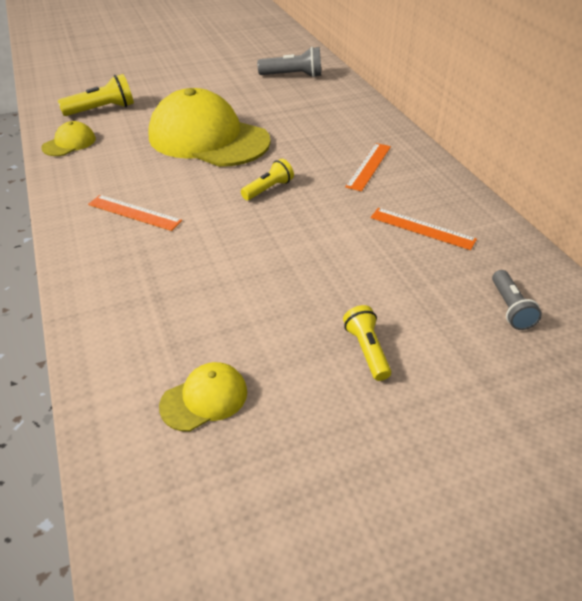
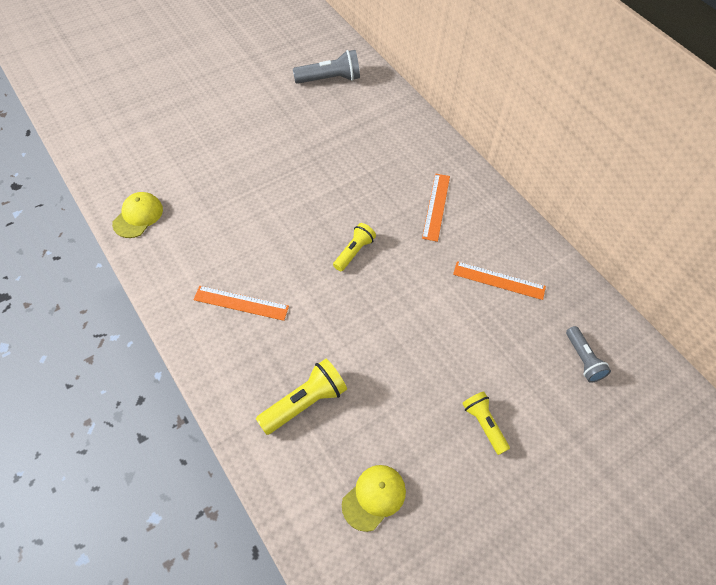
camera: 15 degrees left, 15 degrees up
yellow flashlight [58,74,134,116] -> yellow flashlight moved to [256,359,347,435]
yellow cap [148,88,271,167] -> none

